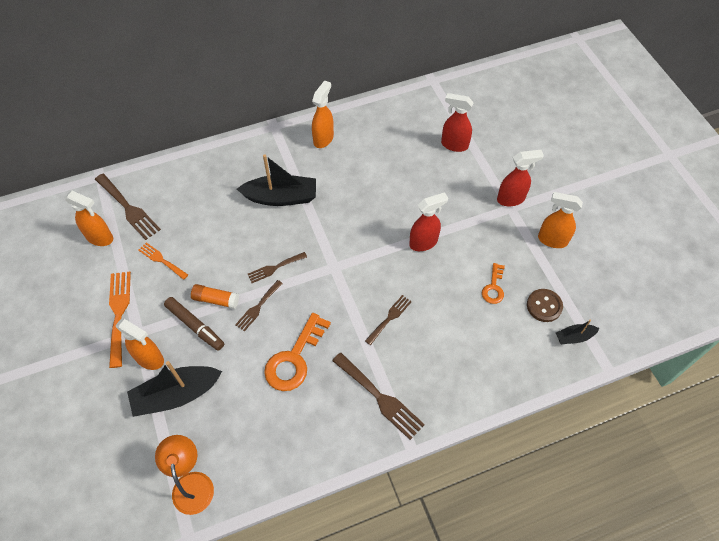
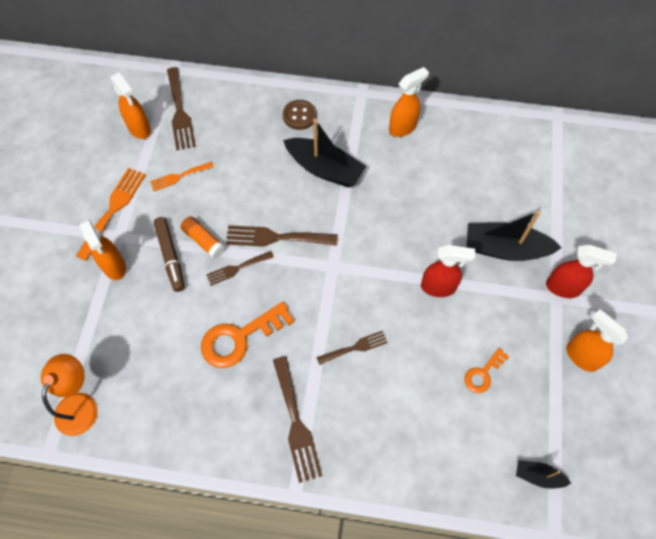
camera: 30 degrees right, 5 degrees up
black boat [127,361,222,417] -> black boat moved to [466,211,562,261]
orange fork [138,242,188,280] -> orange fork turned 90 degrees counterclockwise [150,162,214,191]
brown fork [248,252,307,283] -> brown fork [226,225,338,247], size x1.65
red spray bottle [441,93,474,152] -> none
brown button [527,289,563,322] -> brown button moved to [283,100,317,130]

